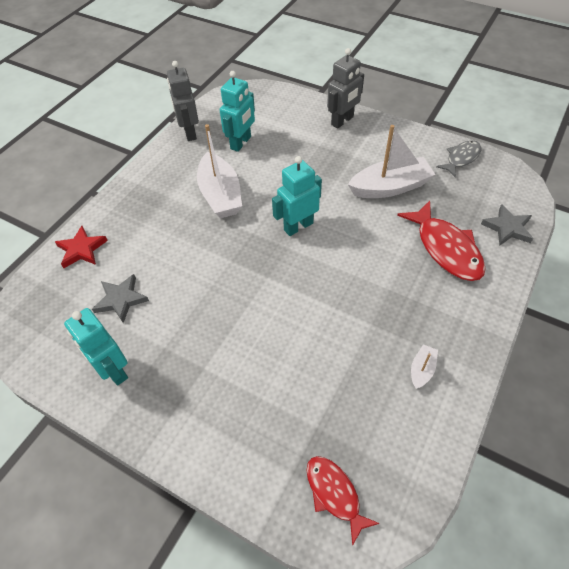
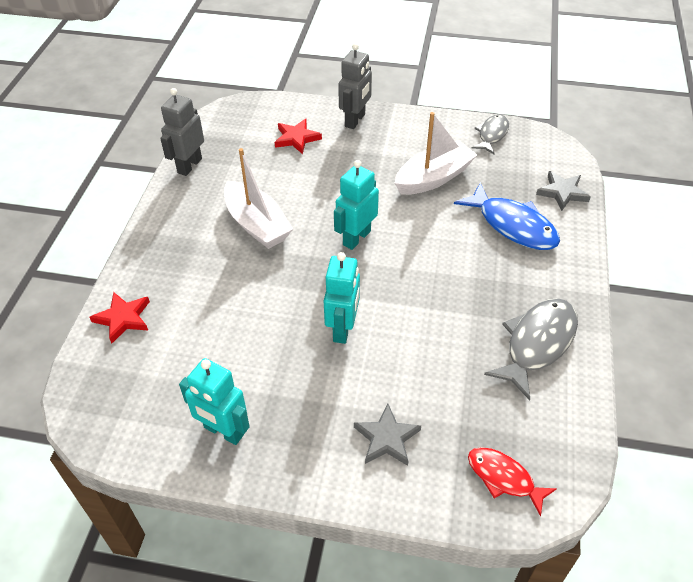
camera: 20 degrees left, 5 degrees down
grey star [92,274,149,323] -> grey star moved to [354,404,421,466]
grey robot [167,61,199,141] -> grey robot turned 60 degrees clockwise [160,88,204,176]
turquoise robot [220,71,255,152] -> turquoise robot moved to [324,252,360,344]
red fish [397,201,486,281] -> blue fish [454,182,560,250]
white boat [411,344,438,389] -> grey fish [484,298,578,400]
none -> red star [275,119,322,154]

